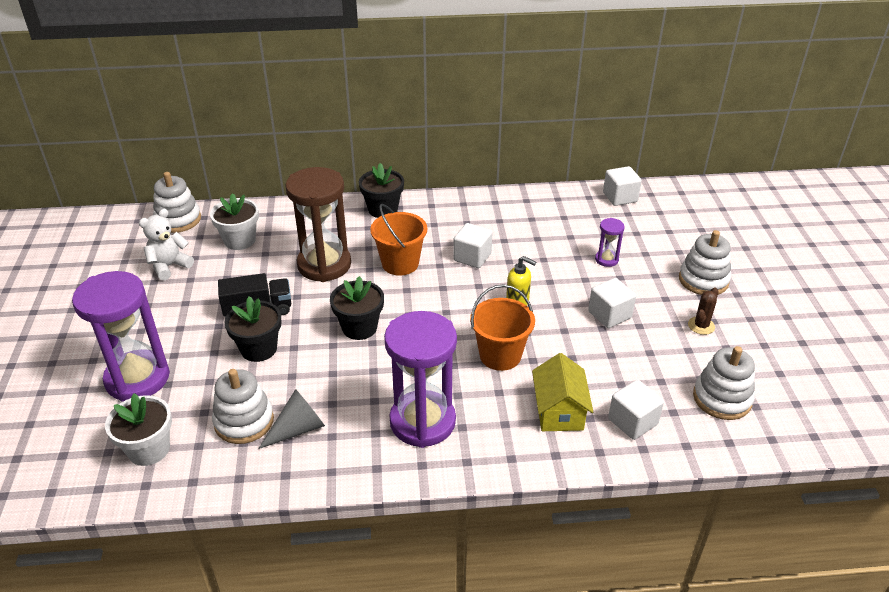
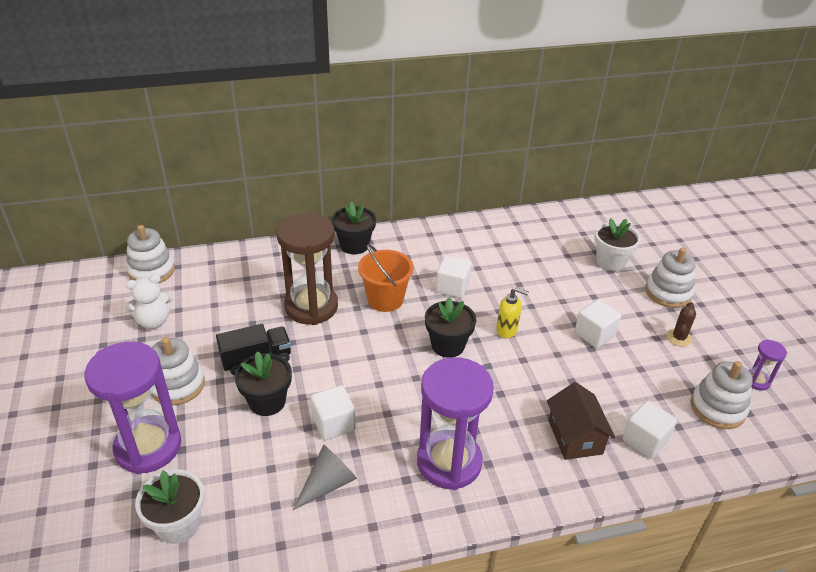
camera: 10 degrees left, 0 degrees up
white teddy bear [139,209,194,280] -> white teddy bear turned 150 degrees counterclockwise [124,274,173,329]
white flower pot [210,193,259,250] -> white flower pot moved to [594,218,641,271]
white stacking toy [212,369,274,444] -> white stacking toy moved to [151,337,205,405]
black flower pot [330,276,384,340] -> black flower pot moved to [425,297,476,358]
orange bucket [470,284,535,371] -> none
yellow house [532,353,593,431] -> brown house [547,382,615,460]
purple hourglass [595,218,625,267] -> purple hourglass moved to [748,339,787,391]
white cube [603,166,642,206] -> white cube moved to [310,385,356,440]

